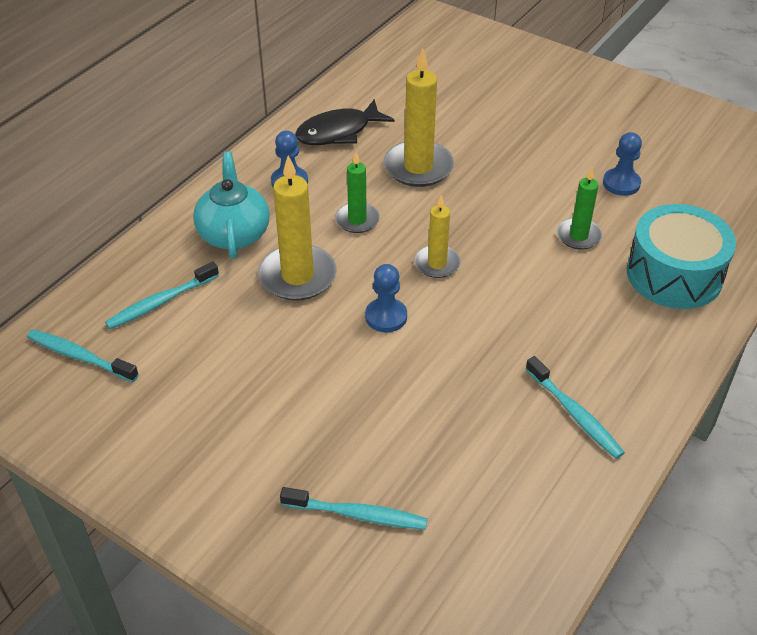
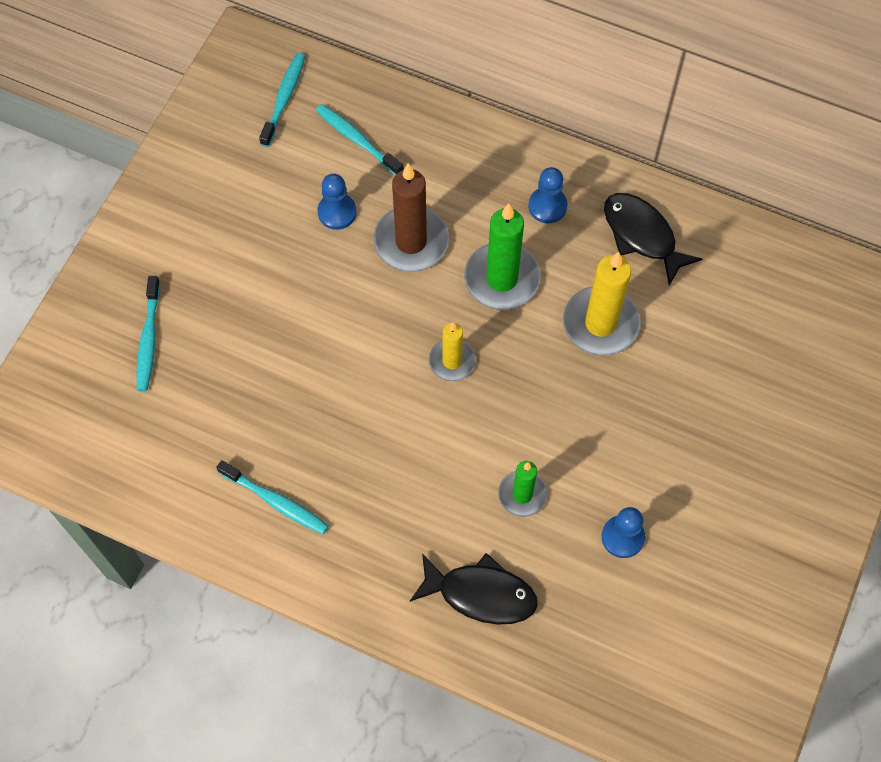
camera: 80 degrees right, 20 degrees up
turquoise teapot [193,152,270,259] -> none
yellow candle [258,156,337,301] -> brown candle [373,163,449,272]
green candle [335,152,380,233] -> green candle [464,203,541,310], size x1.67
blue pawn [365,264,407,333] -> blue pawn moved to [317,174,357,230]
turquoise toothbrush [526,356,625,459] -> turquoise toothbrush turned 105 degrees counterclockwise [216,460,329,534]
turquoise drum [627,204,736,309] -> black fish [410,553,538,624]

